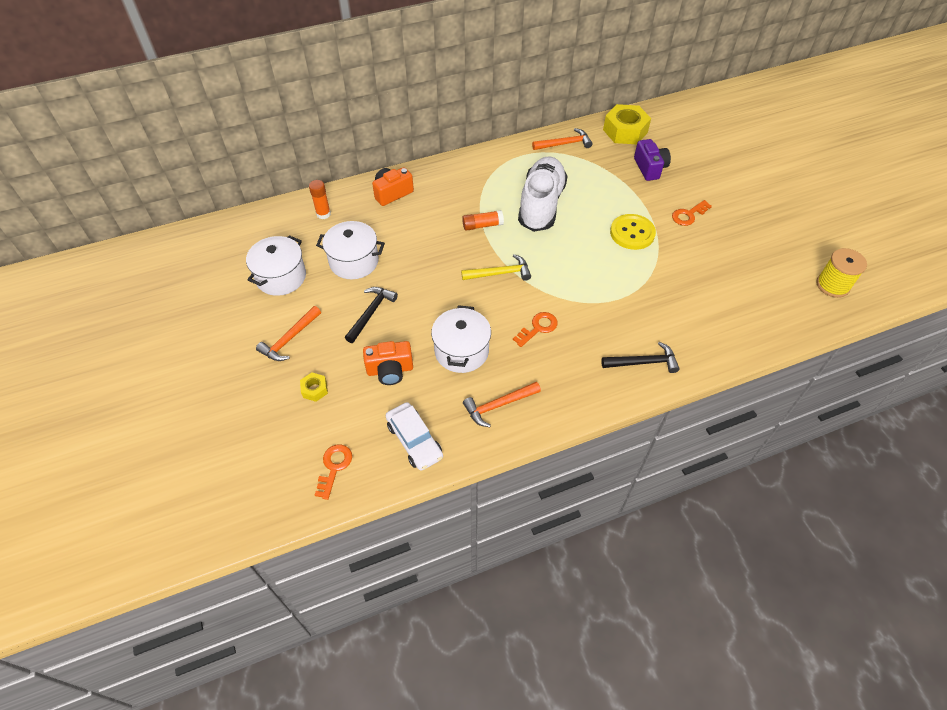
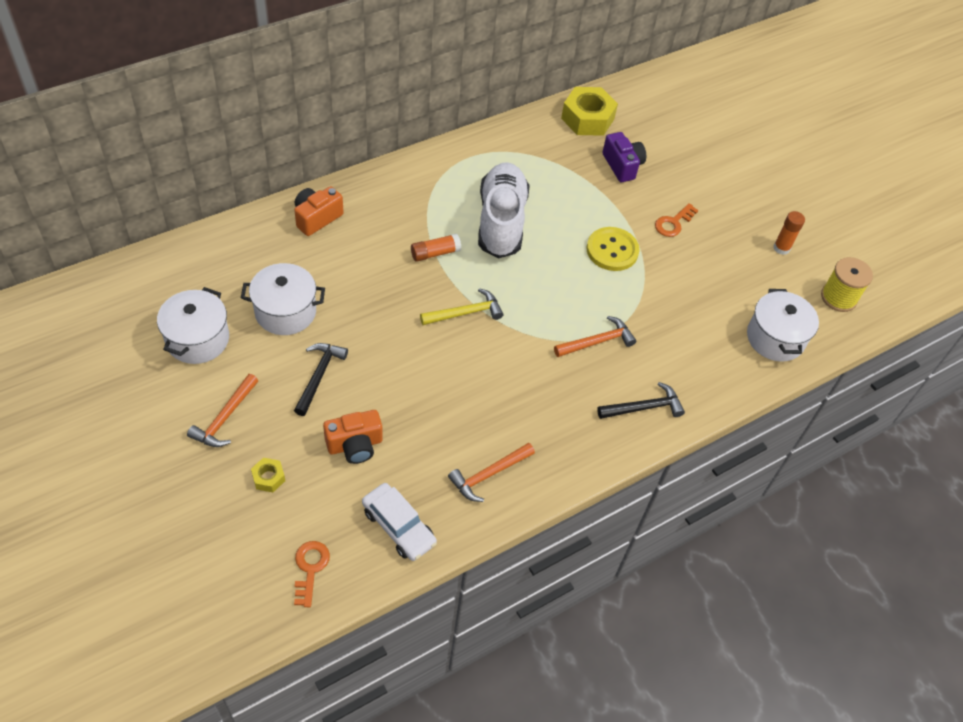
camera: 15 degrees left, 0 degrees up
orange glue stick [309,180,331,219] -> orange glue stick moved to [773,211,805,255]
white pot [431,305,491,373] -> white pot moved to [747,289,819,362]
orange key [513,312,558,347] -> none
orange hammer [532,128,592,150] -> orange hammer moved to [554,316,636,357]

